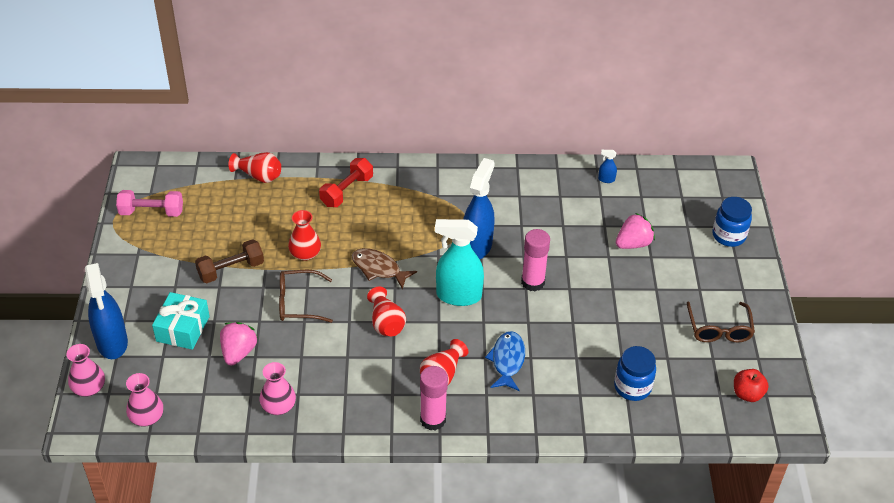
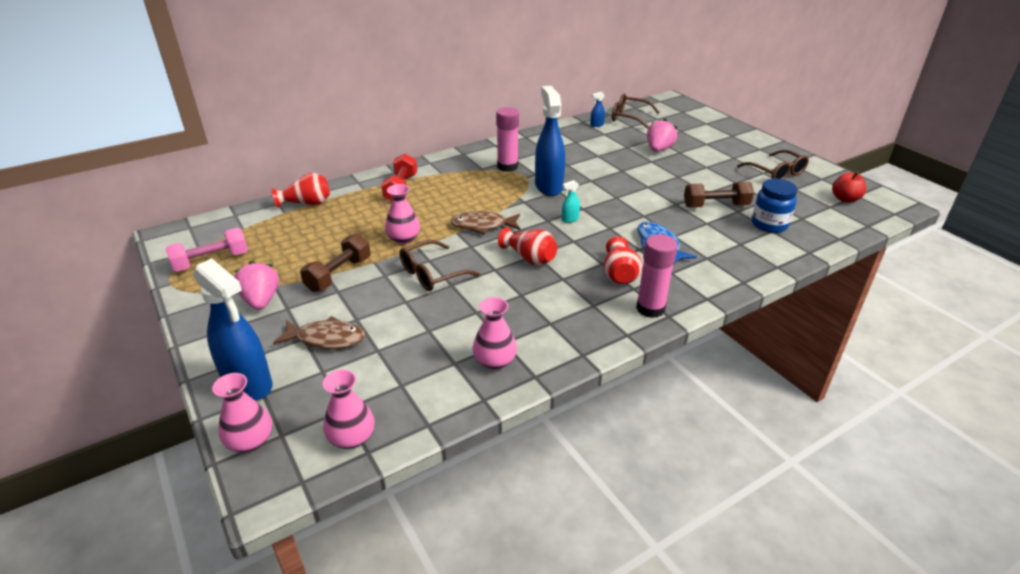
camera: 30 degrees left, 10 degrees down
turquoise gift [152,292,210,350] -> brown fish [273,316,365,349]
pink strawberry [220,322,257,365] -> pink strawberry moved to [235,261,279,310]
red vase [288,210,321,261] -> pink vase [385,184,420,244]
turquoise spray bottle [435,219,484,306] -> turquoise spray bottle [562,180,580,223], size x0.41
pink glue stick [521,229,550,291] -> pink glue stick moved to [496,107,519,172]
blue jar [713,197,752,247] -> none
none -> brown glasses [612,94,660,129]
none -> brown dumbbell [684,181,754,208]

